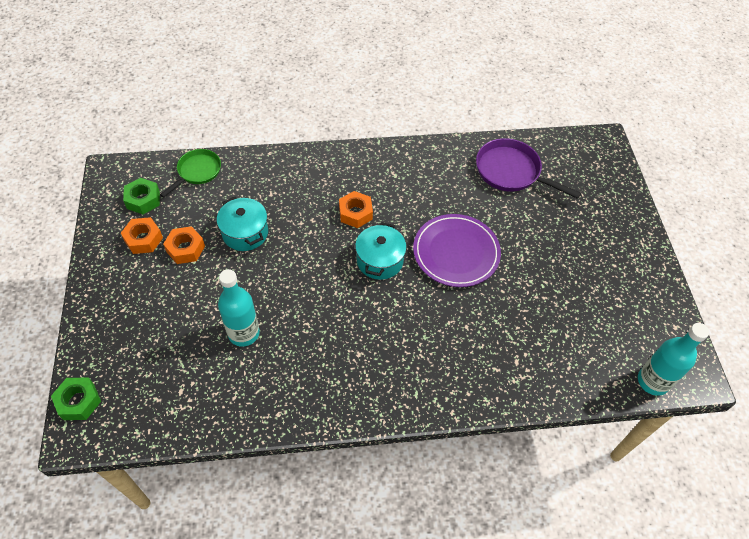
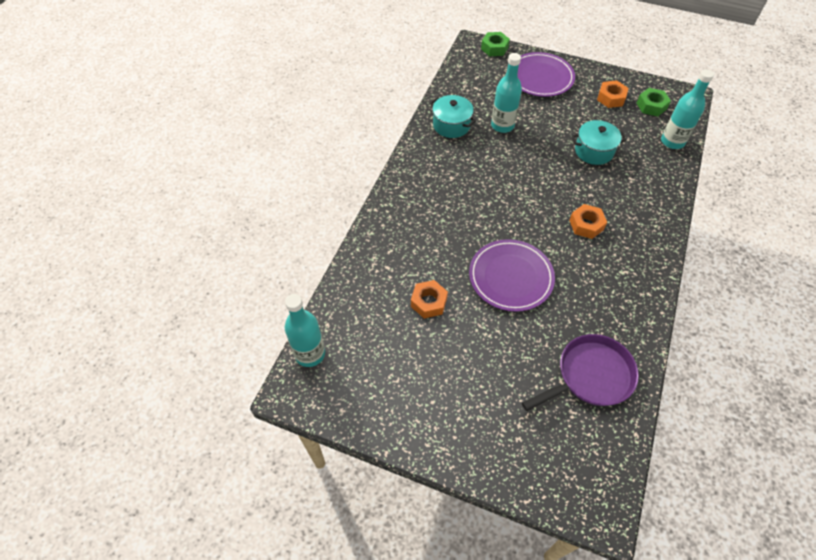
camera: 120 degrees right, 0 degrees up
green pan [160,149,221,197] -> turquoise bottle [661,69,714,149]
orange nut [163,226,205,264] -> orange nut moved to [411,280,448,319]
turquoise pot [355,222,407,280] -> turquoise pot moved to [430,95,476,138]
none -> purple plate [518,52,575,97]

